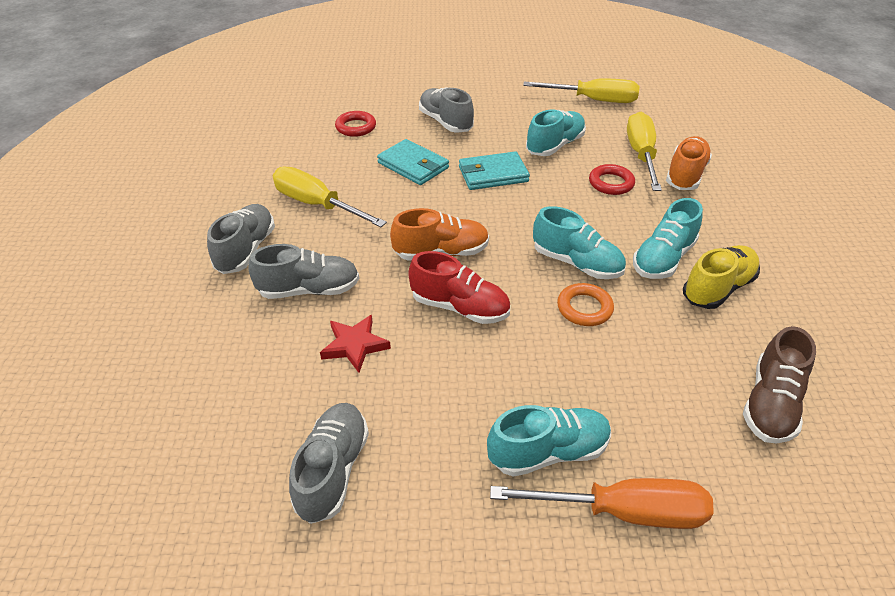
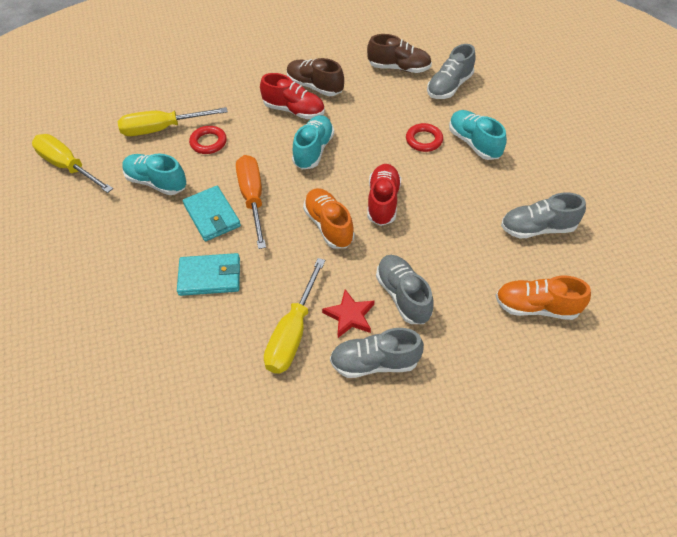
camera: 105 degrees left, 10 degrees up
red star [320,315,391,373] -> red star moved to [322,289,374,338]
red ring [335,111,376,137] -> red ring moved to [406,123,443,152]
turquoise wallet [377,139,449,185] -> turquoise wallet turned 60 degrees clockwise [177,253,240,296]
grey shoe [419,88,474,133] -> grey shoe moved to [427,44,475,99]
orange screwdriver [490,478,714,529] -> orange screwdriver moved to [236,155,266,249]
yellow screwdriver [523,78,639,103] -> yellow screwdriver turned 45 degrees counterclockwise [32,134,113,193]
orange ring [557,283,614,326] -> none
turquoise shoe [633,198,703,279] -> red shoe [260,73,325,119]
orange shoe [666,136,712,190] -> orange shoe moved to [496,276,591,320]
yellow shoe [683,245,760,309] -> brown shoe [287,58,344,96]

